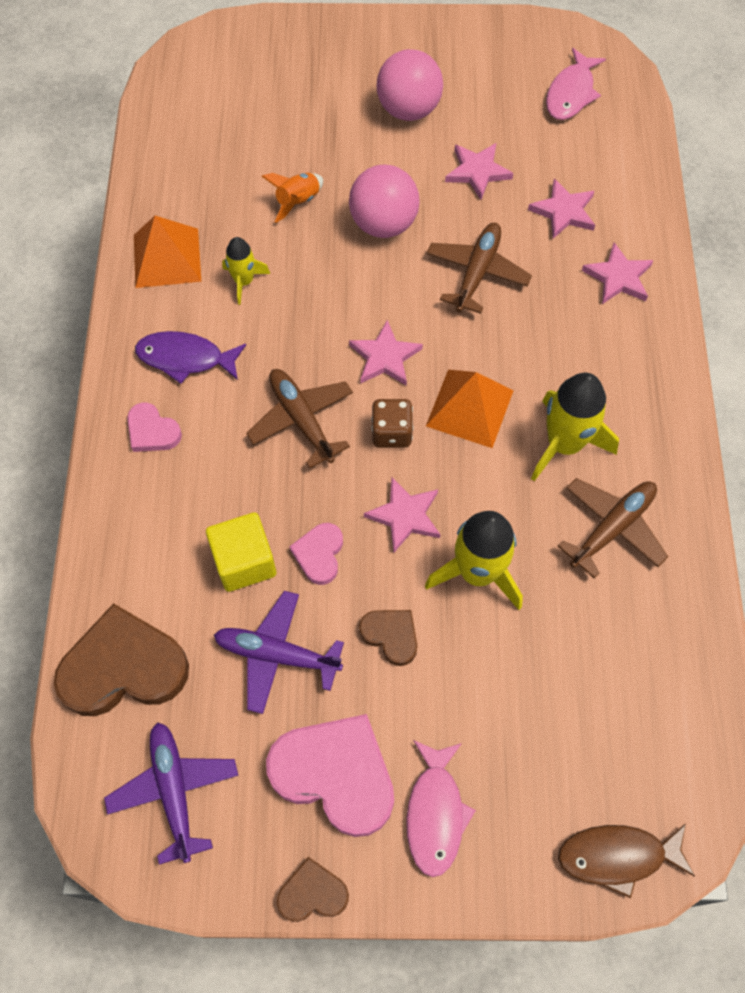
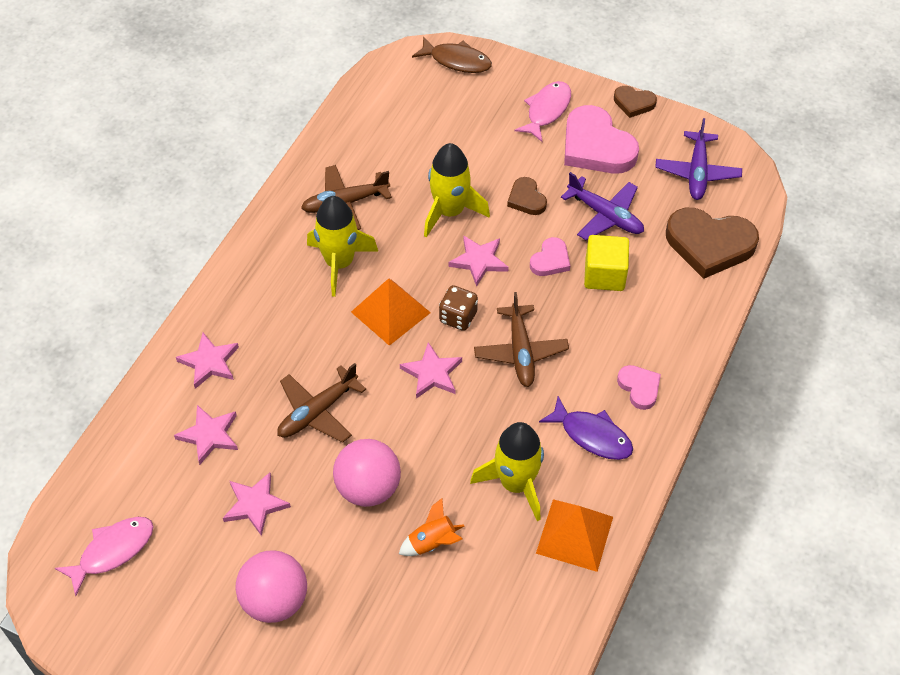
camera: 155 degrees left, 10 degrees down
yellow rocket [222,237,270,305] -> yellow rocket [470,422,544,521], size x1.77

